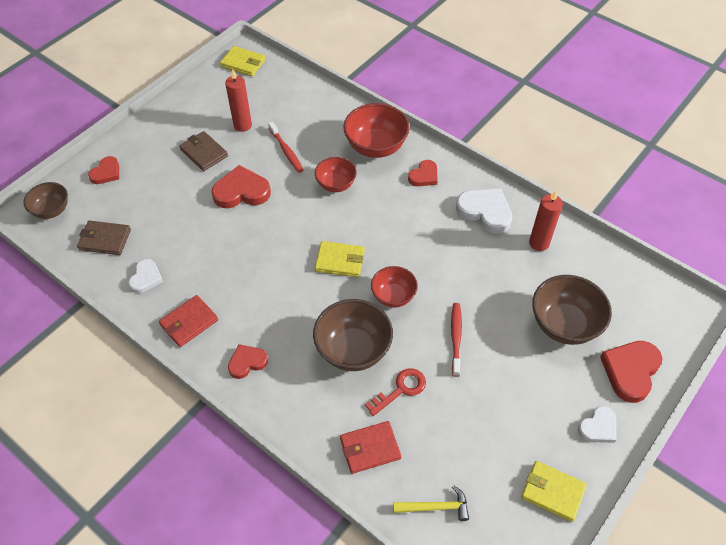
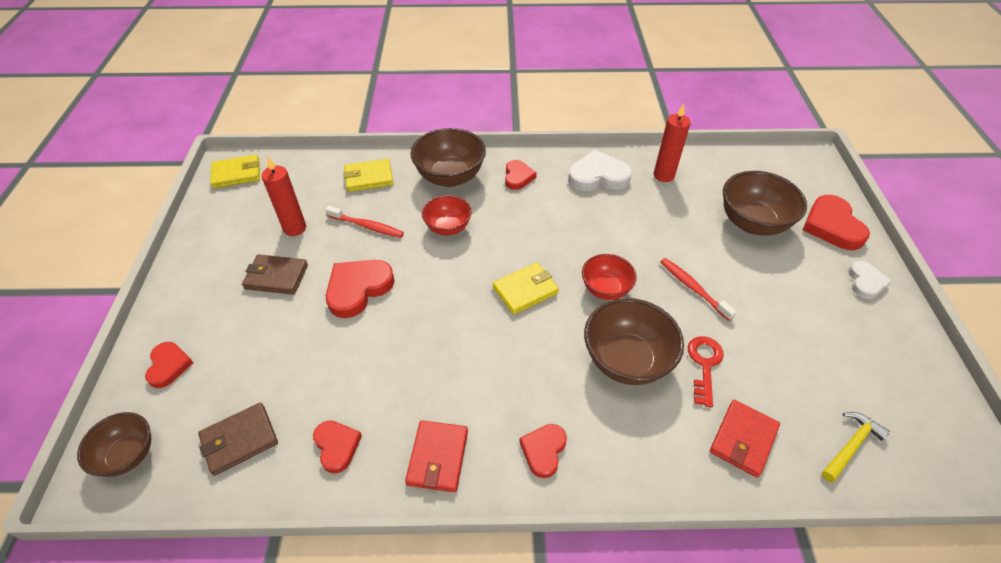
camera: 40 degrees left, 5 degrees down
white heart [128,259,163,293] -> red heart [313,421,362,474]
red bowl [343,103,410,158] -> brown bowl [410,128,486,187]
yellow wallet [521,461,587,522] -> yellow wallet moved to [343,159,394,192]

